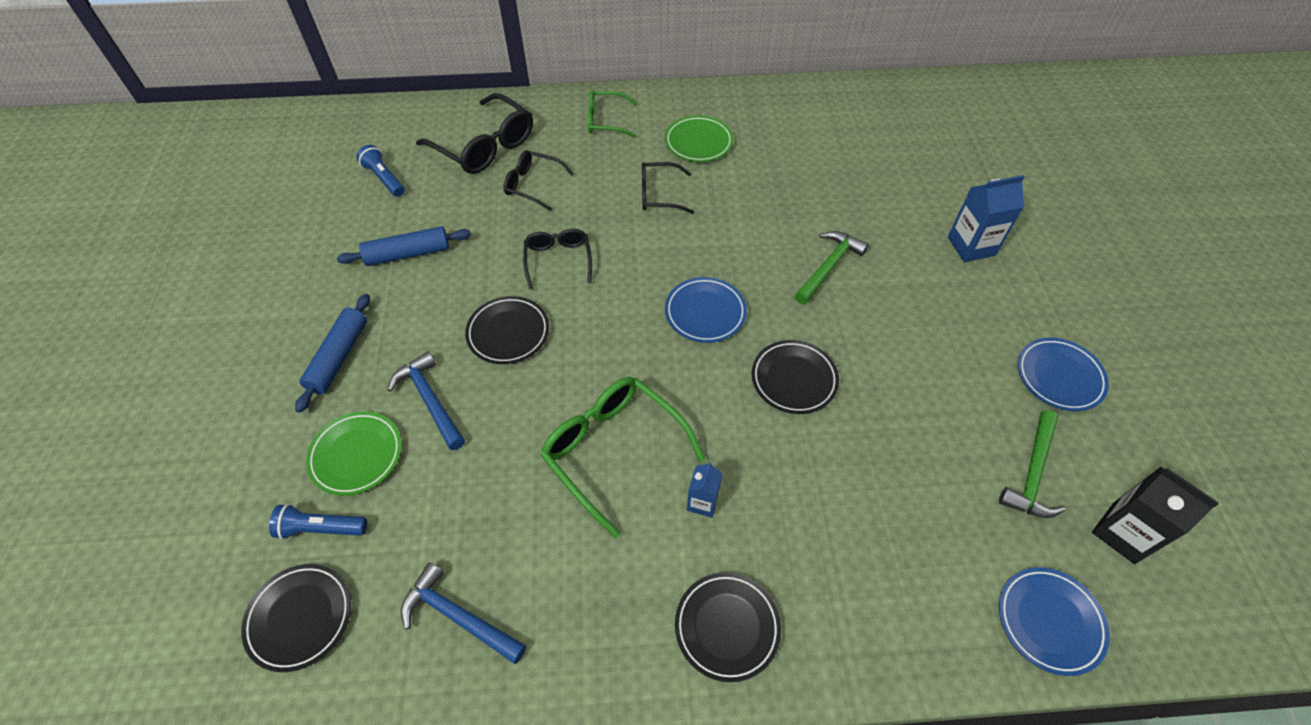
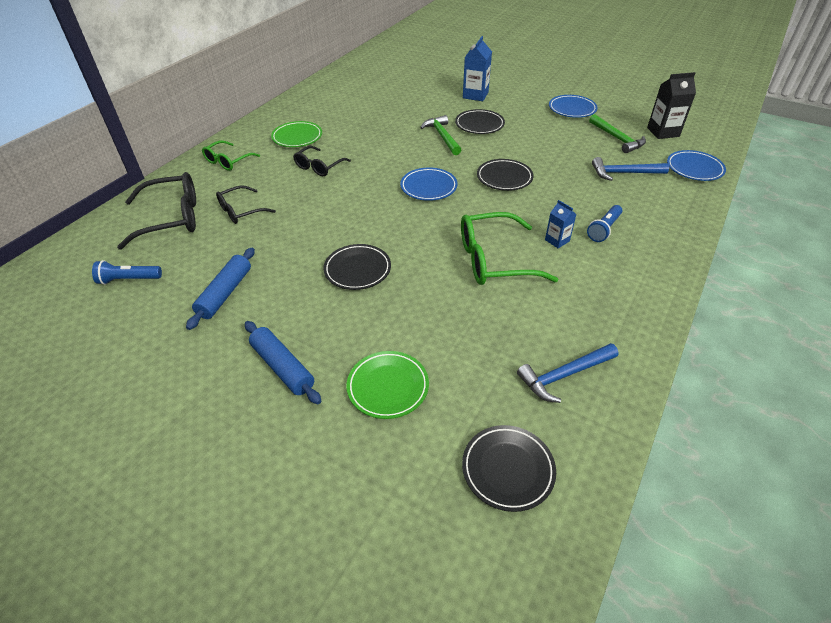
camera: 55 degrees left, 10 degrees down
blue flashlight [269,504,367,540] -> blue flashlight moved to [587,205,623,242]
blue hammer [387,351,465,450] -> blue hammer moved to [592,157,669,181]
black glasses [523,229,592,290] -> none
black plate [675,572,781,682] -> black plate moved to [455,109,505,134]

